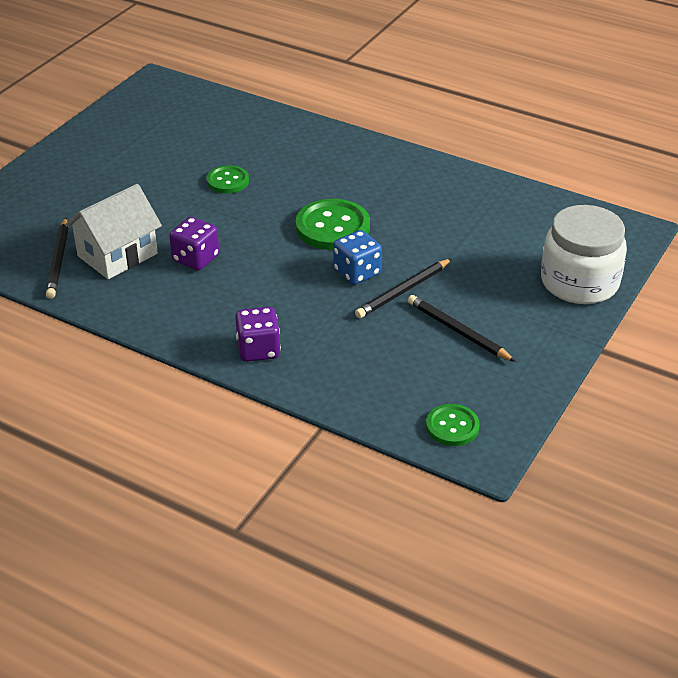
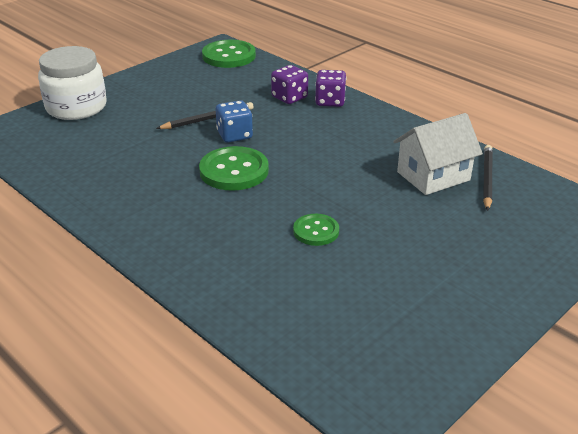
camera: 165 degrees left, 5 degrees down
purple dice [169,217,219,270] -> purple dice moved to [271,65,308,104]
black pencil [408,295,516,362] -> none
green button [426,404,480,446] -> green button [202,40,256,68], size x1.68

